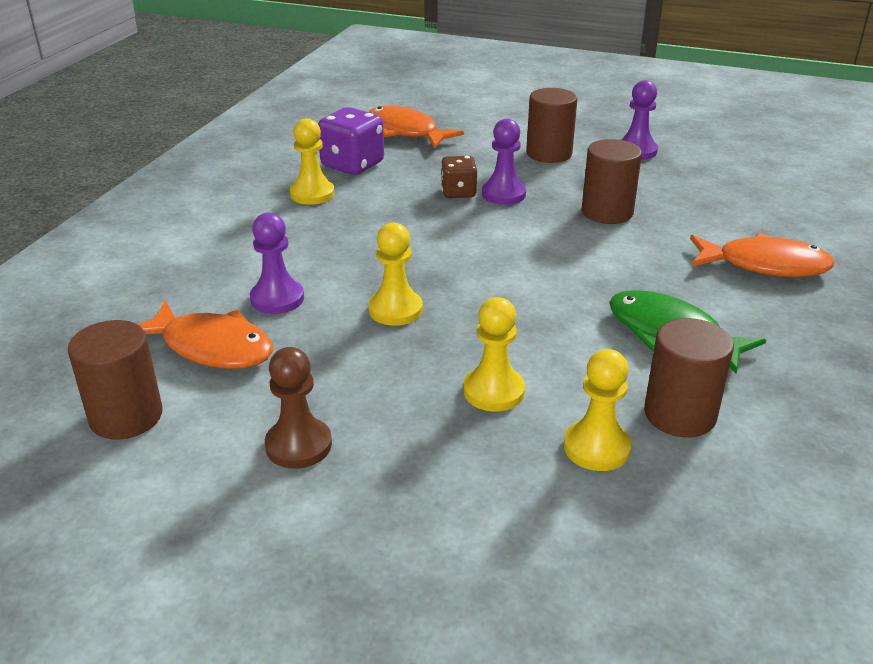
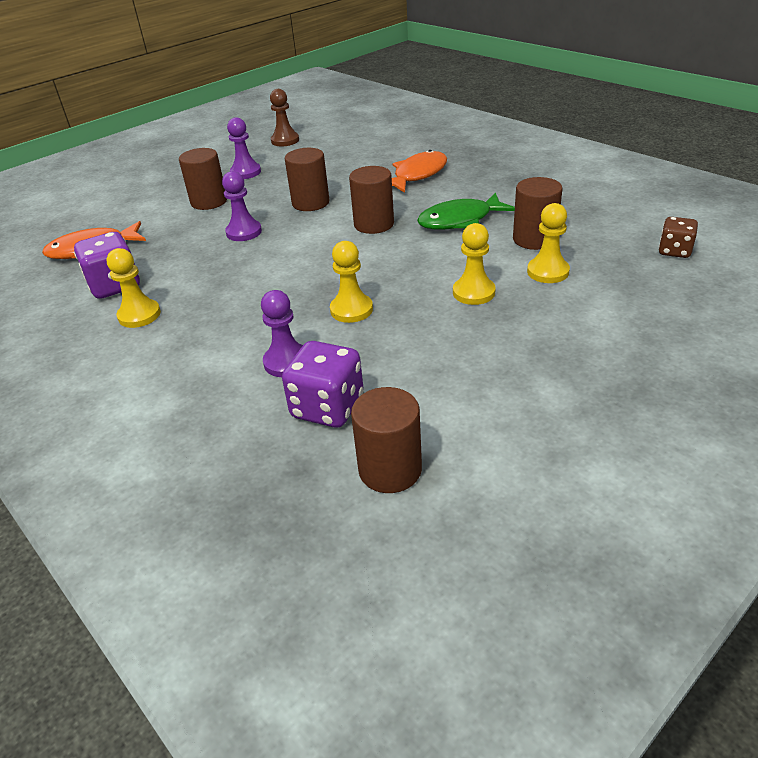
camera: 60 degrees left, 5 degrees up
orange fish [138,300,273,369] -> purple dice [282,341,364,428]
brown pawn [265,347,332,469] -> brown pawn moved to [270,89,299,146]
brown dice [441,156,477,198] -> brown dice moved to [659,217,698,258]
none -> brown cylinder [349,166,394,234]

